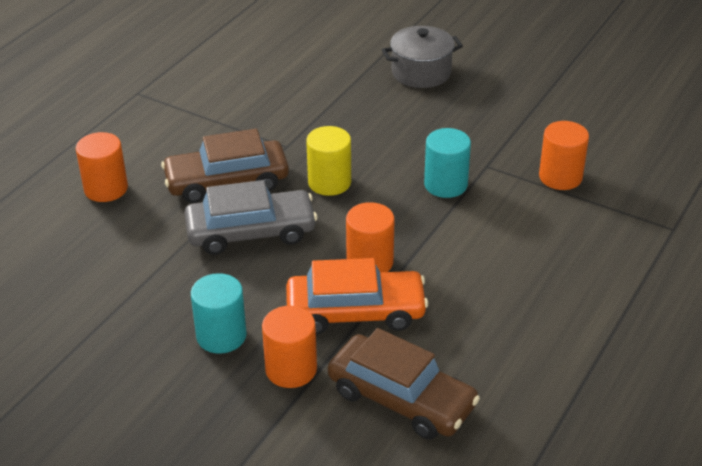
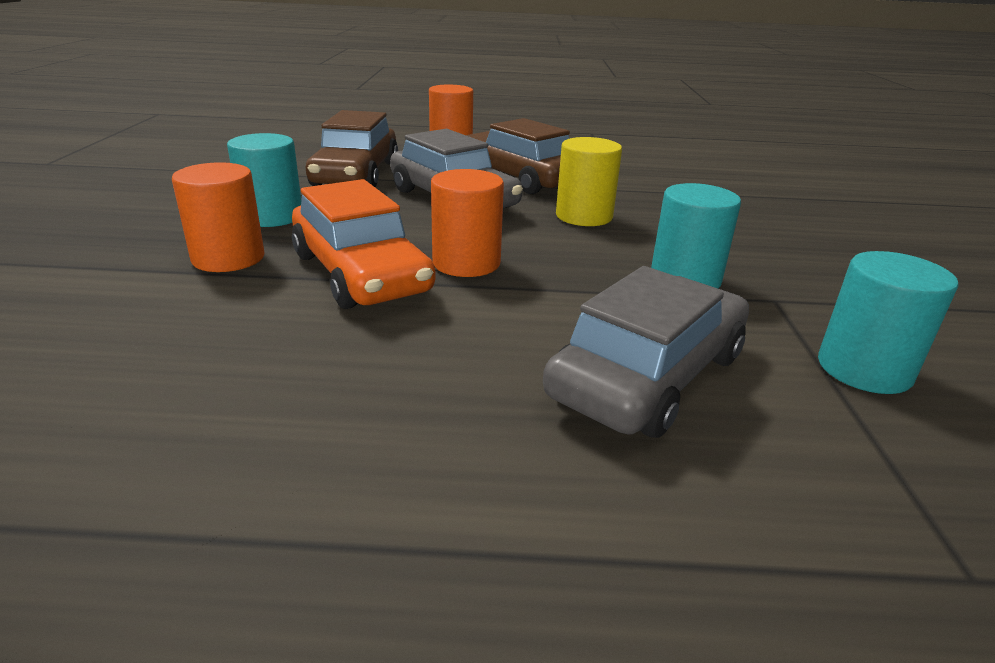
camera: 60 degrees right, 10 degrees down
brown car [328,328,480,440] -> brown car moved to [306,110,398,188]
grey pot [382,26,463,88] -> none
orange cylinder [539,121,589,190] -> turquoise cylinder [818,251,959,394]
none -> grey car [543,266,749,438]

